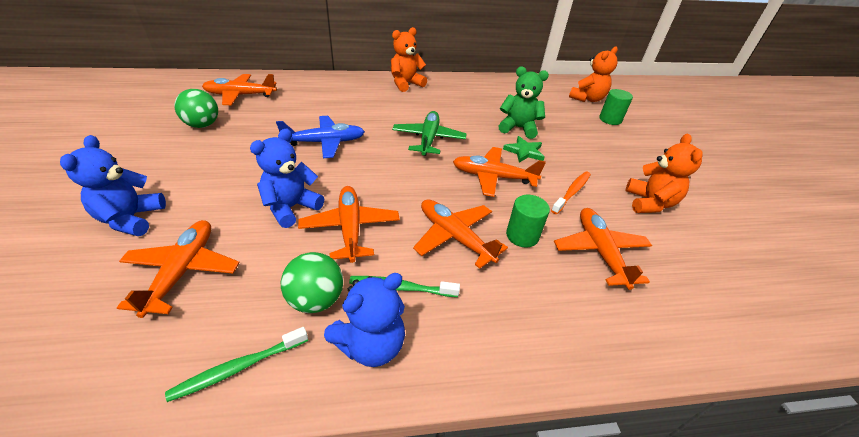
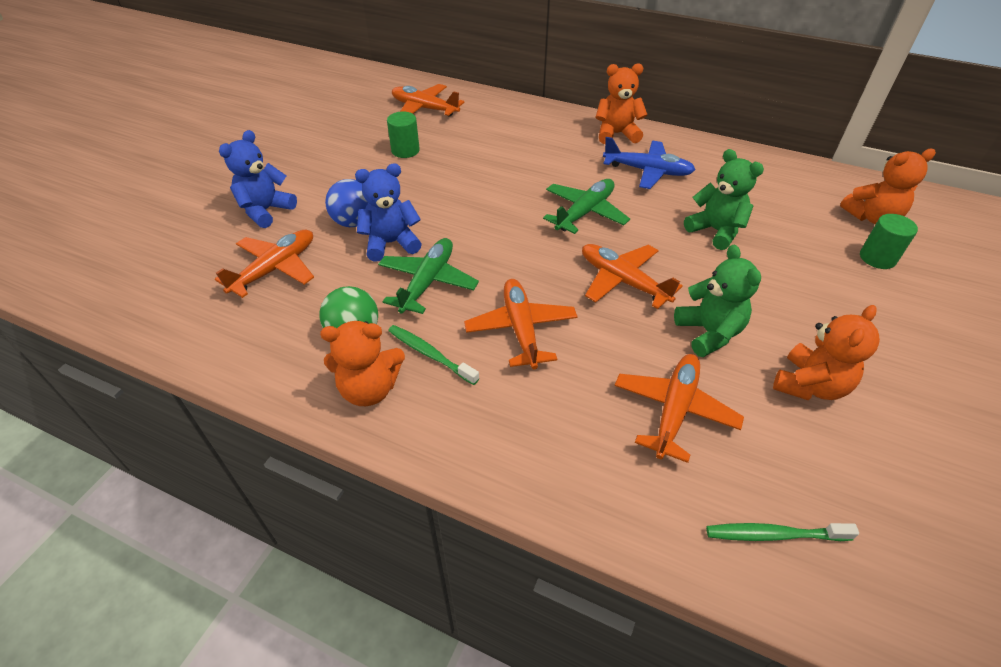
camera: 35 degrees right, 5 degrees up
green toothbrush [165,327,308,402] -> green toothbrush moved to [706,523,859,541]
green ball [174,89,218,128] -> none
blue plane [276,116,365,158] -> blue plane moved to [603,137,695,189]
orange plane [298,186,400,263] -> green plane [378,238,479,314]
blue teddy bear [324,273,405,367] -> orange teddy bear [320,321,405,406]
green star [503,136,545,163] -> none
green cylinder [506,195,550,247] -> green cylinder moved to [387,112,420,158]
orange toothbrush [551,171,591,214] -> green teddy bear [674,245,761,357]
none -> blue ball [325,179,368,227]

